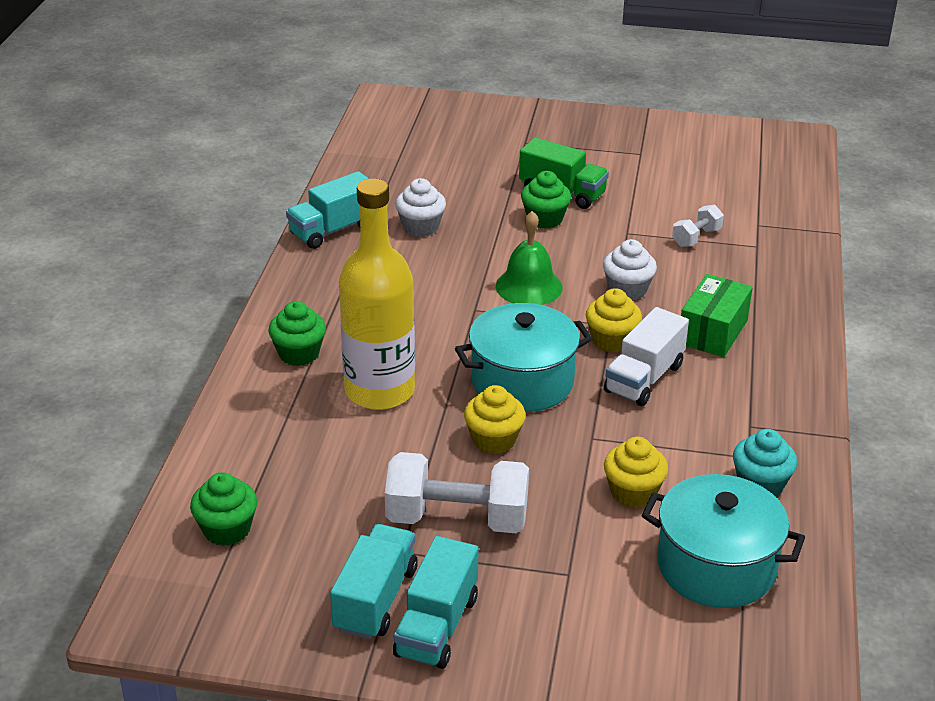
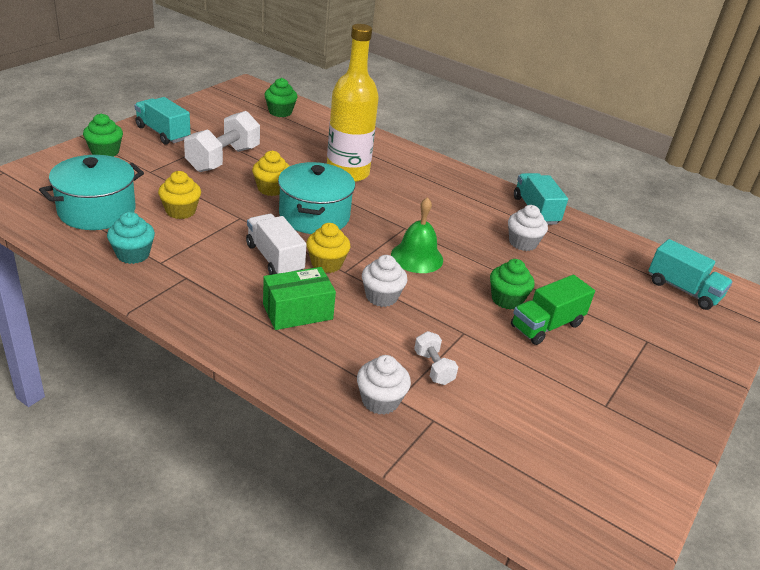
camera: 110 degrees right, 0 degrees up
green cupcake [268,301,326,366] -> green cupcake moved to [83,114,123,157]
turquoise truck [330,524,418,640] -> turquoise truck moved to [648,239,733,310]
green box [681,274,753,357] -> green box turned 75 degrees counterclockwise [263,267,336,330]
none -> white cupcake [357,355,411,415]

